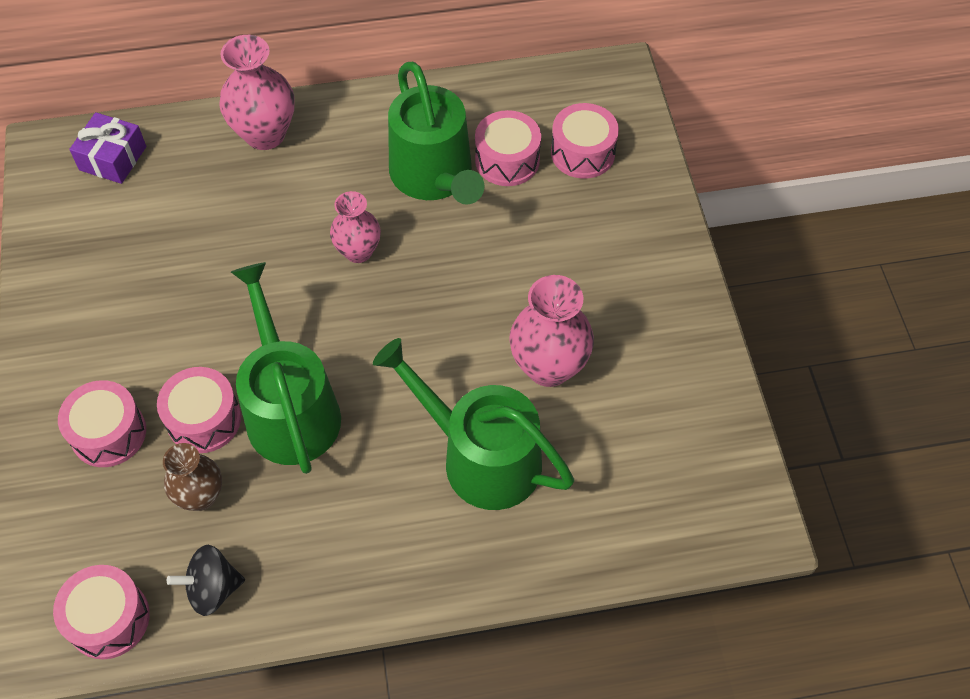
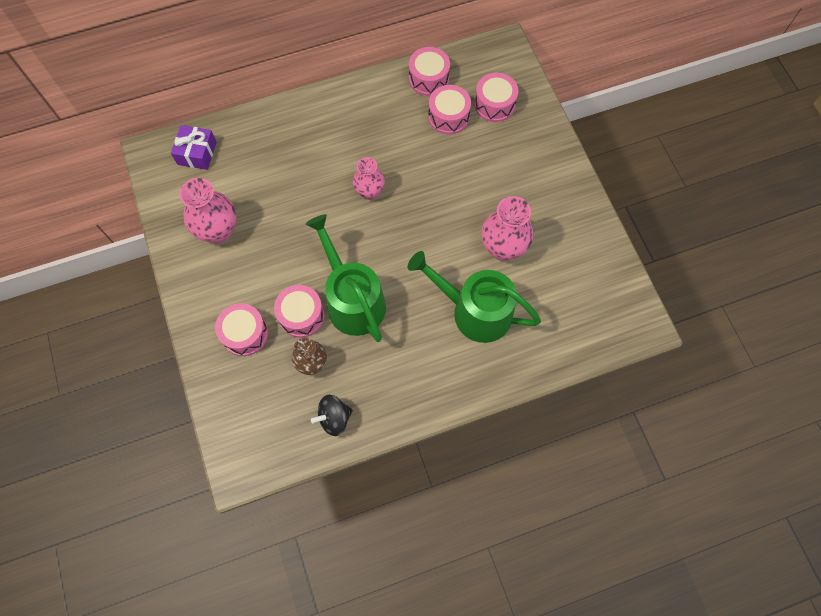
camera: 10 degrees left, 10 degrees up
pink drum [53,565,150,659] -> pink drum moved to [409,47,450,96]
pink vase [219,35,295,150] -> pink vase moved to [179,178,236,244]
green watering can [388,62,485,205] -> none

